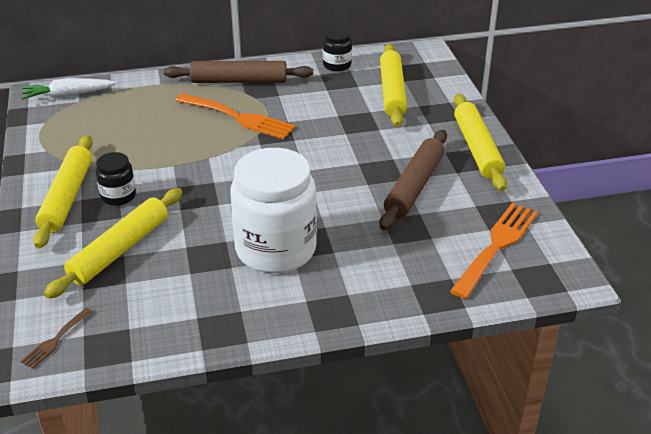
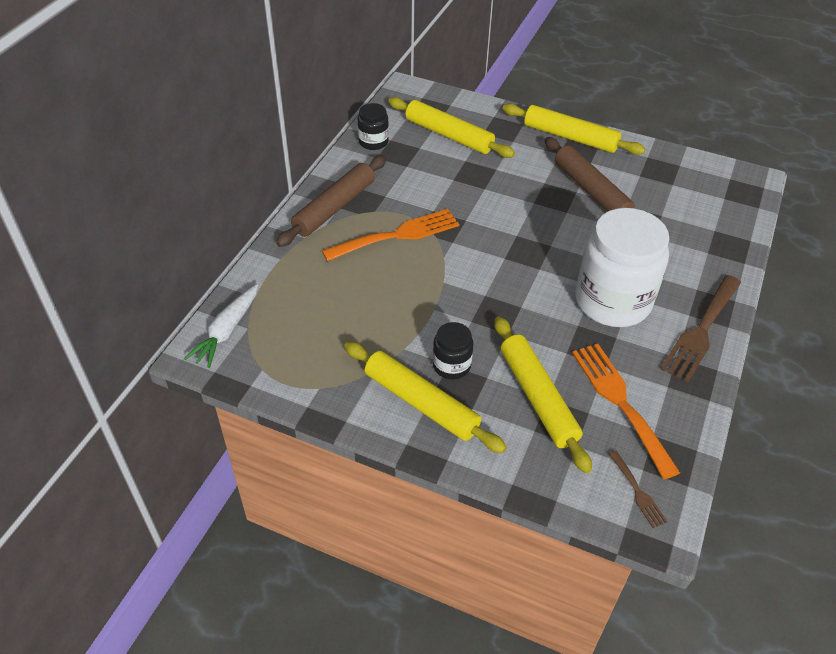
camera: 55 degrees left, 10 degrees up
orange fork [450,203,538,299] -> orange fork moved to [572,344,680,479]
none -> brown fork [660,275,741,383]

